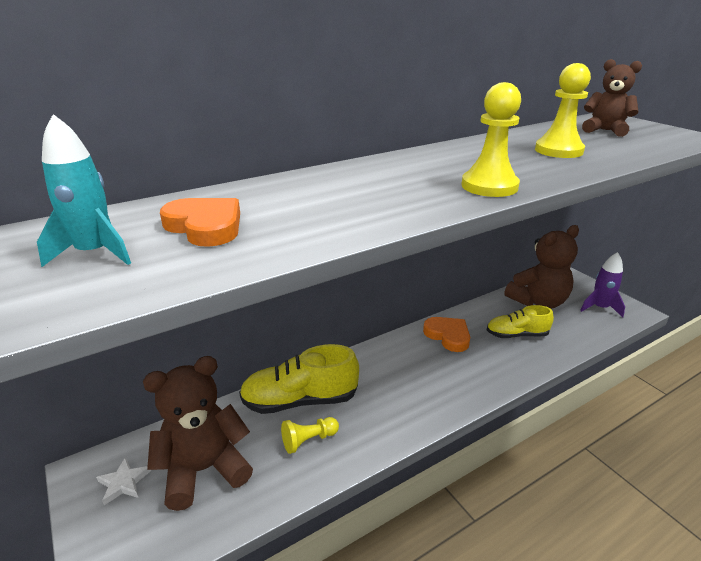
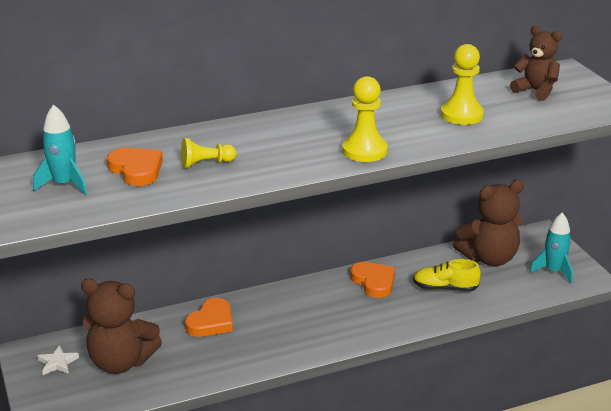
camera: 10 degrees right, 0 degrees up
brown teddy bear [143,356,253,511] -> brown teddy bear turned 150 degrees counterclockwise [81,278,162,374]
yellow shoe [239,344,359,414] -> orange heart [185,298,233,337]
yellow pawn [281,417,339,454] -> yellow pawn moved to [181,138,236,168]
purple rocket [580,252,625,317] -> turquoise rocket [529,213,573,283]

